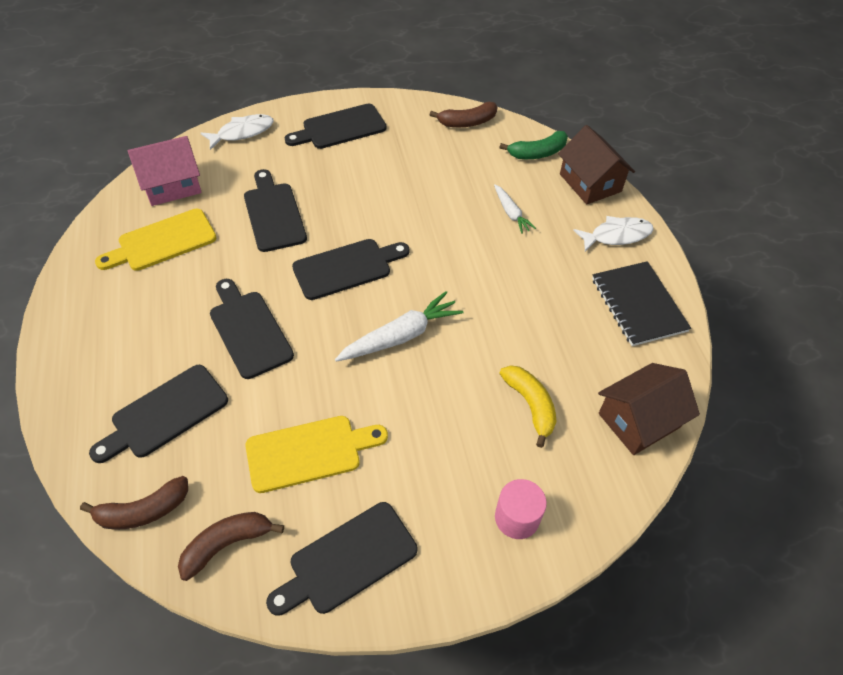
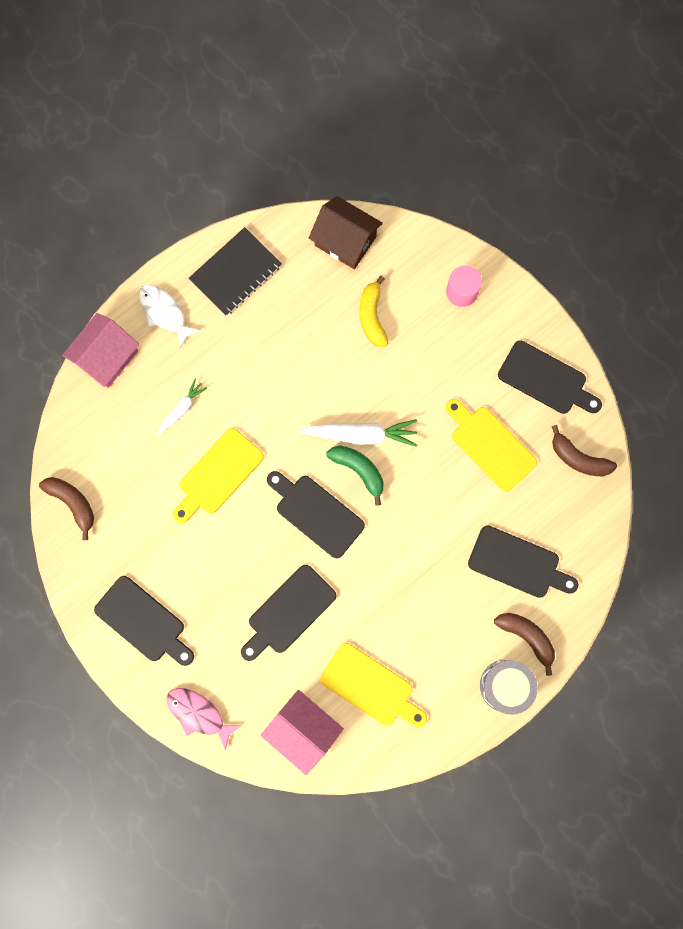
camera: 115 degrees left, 25 degrees up
brown banana [80,476,188,530] -> brown banana moved to [494,613,555,676]
white fish [201,114,274,150] -> pink fish [166,688,242,751]
black cutting board [210,279,294,379] -> none
white carrot [335,291,464,362] -> white carrot turned 150 degrees clockwise [299,419,417,447]
green banana [499,131,568,159] -> green banana moved to [326,446,383,506]
yellow banana [499,365,556,448] -> yellow banana turned 45 degrees counterclockwise [359,276,388,347]
brown house [558,125,635,205] -> pink house [62,313,139,388]
none -> yellow cutting board [173,428,264,523]
none -> grey drum [480,660,538,715]

